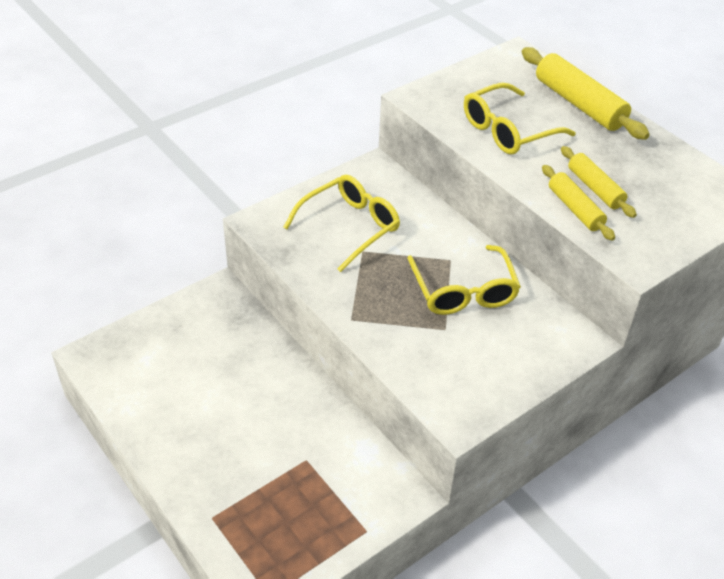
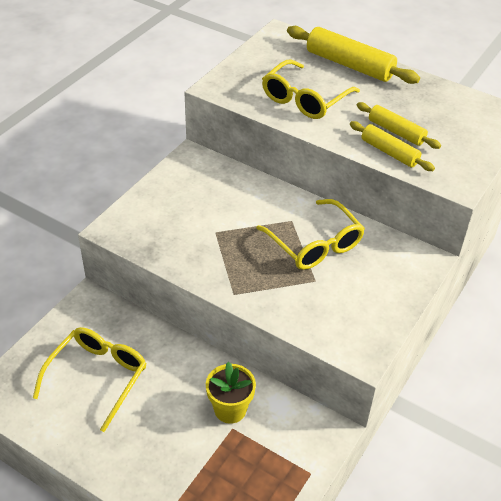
camera: 20 degrees left, 0 degrees up
yellow glasses [283,175,400,272] -> yellow glasses moved to [33,327,147,432]
none -> yellow flower pot [206,362,256,424]

